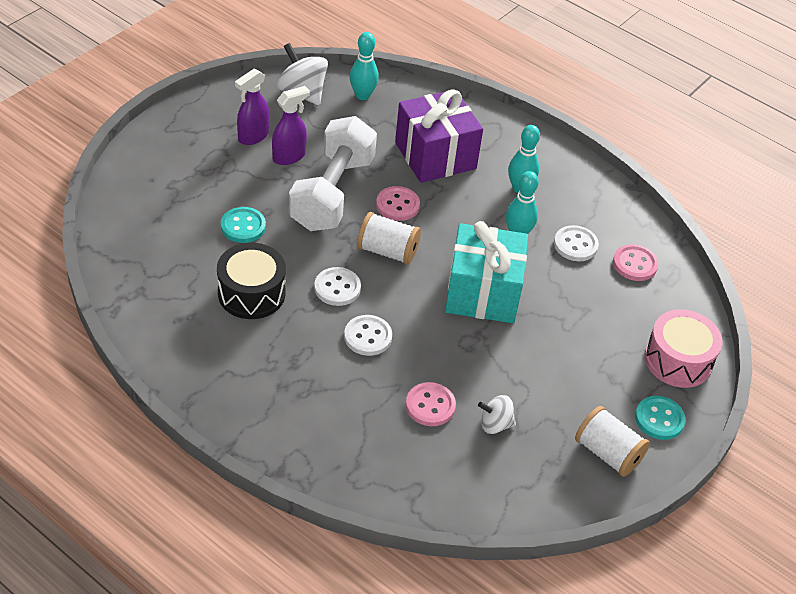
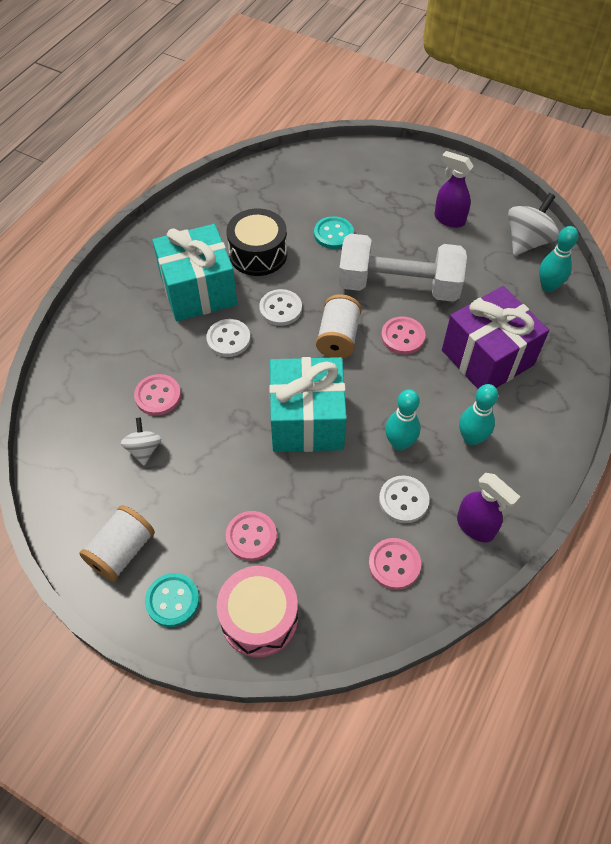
camera: 85 degrees right, 10 degrees up
purple spray bottle [272,86,310,165] -> purple spray bottle moved to [457,473,520,542]
none -> turquoise gift [152,224,237,321]
none -> pink button [226,511,277,561]

